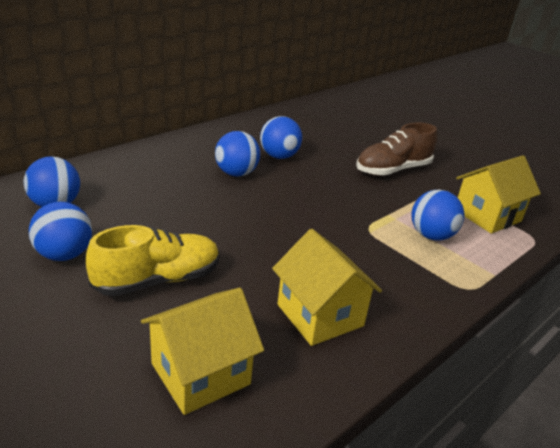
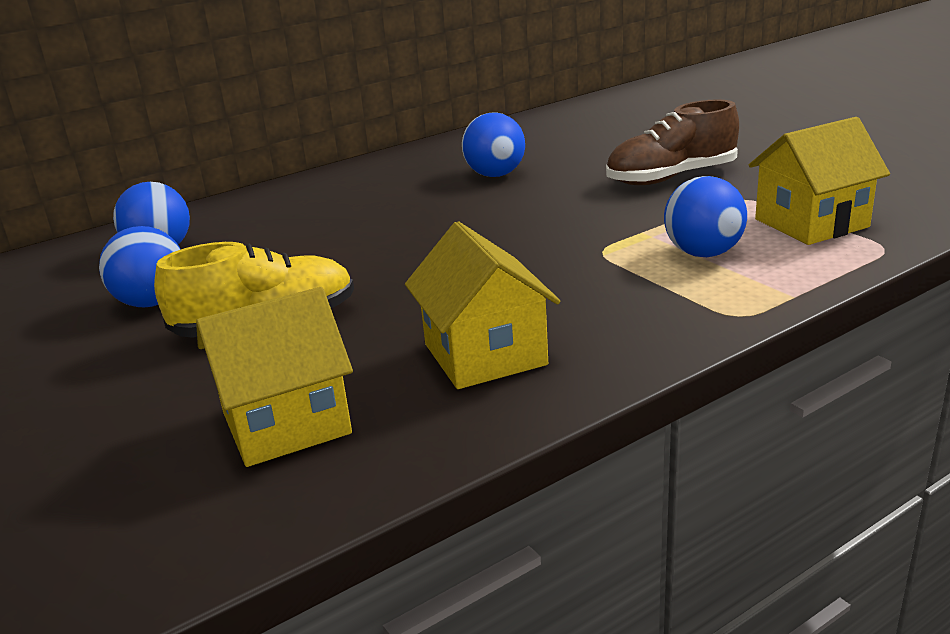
camera: 15 degrees right, 5 degrees down
blue ball [215,131,260,177] -> none

